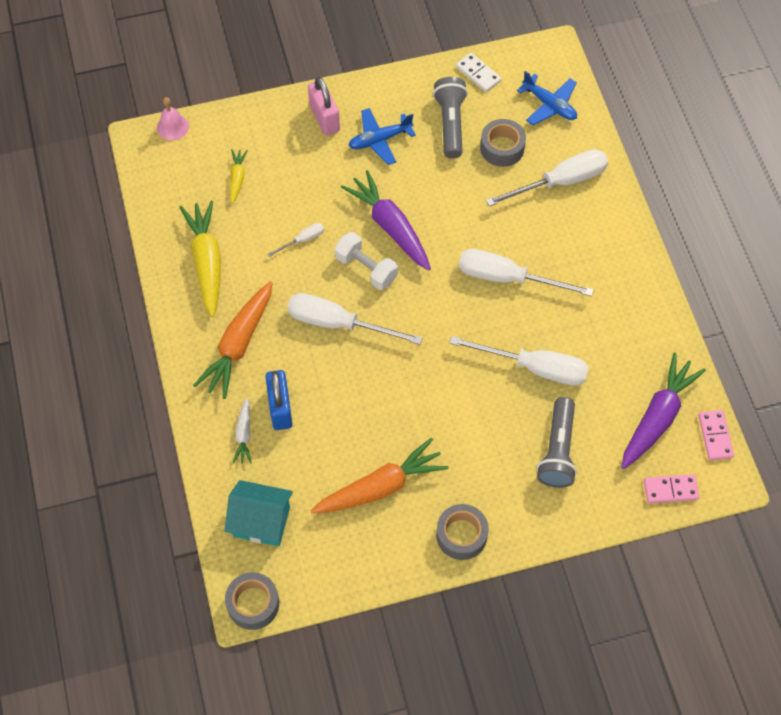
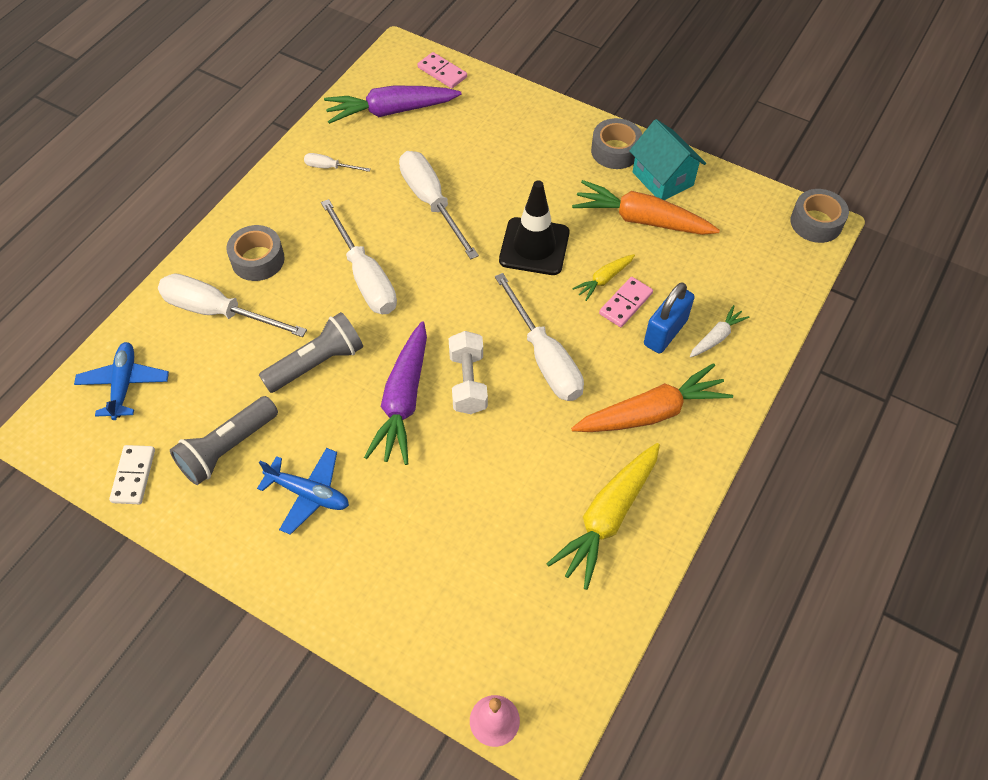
camera: 135 degrees left, 5 degrees down
turquoise house [225,480,293,546] -> turquoise house moved to [629,119,706,200]
yellow carrot [230,149,248,204] -> yellow carrot moved to [572,254,635,301]
white screwdriver [268,223,324,257] -> white screwdriver moved to [304,153,371,172]
pink padlock [308,77,340,136] -> none
grey tape [480,119,526,167] -> grey tape moved to [226,225,285,281]
grey flashlight [537,397,577,488] -> grey flashlight moved to [259,312,363,393]
pink domino [698,410,734,460] -> pink domino moved to [599,277,653,327]
none -> black traffic cone [499,180,570,275]

